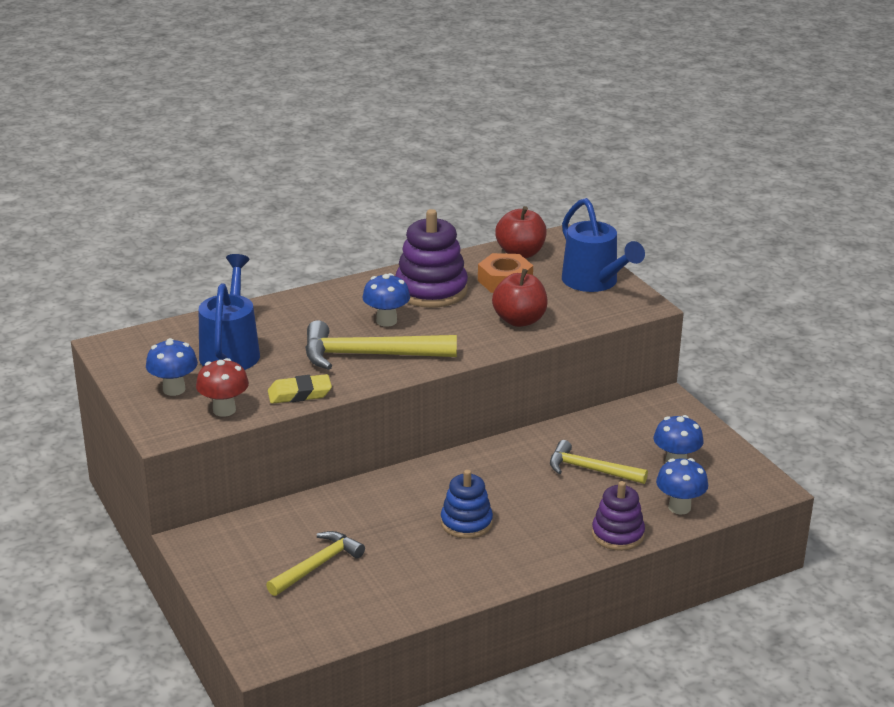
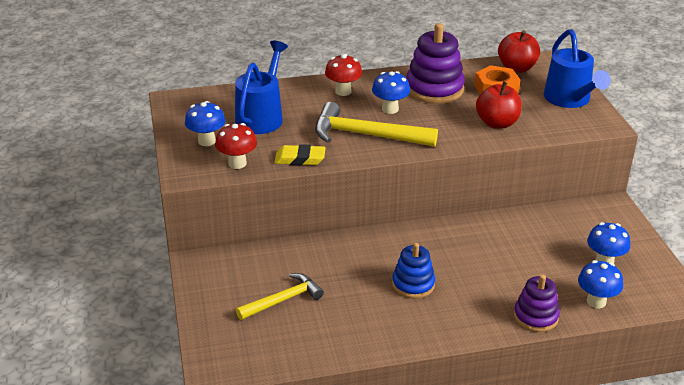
camera: 15 degrees right, 5 degrees up
yellow hammer [550,440,648,484] -> none
none -> red mushroom [325,54,362,96]

